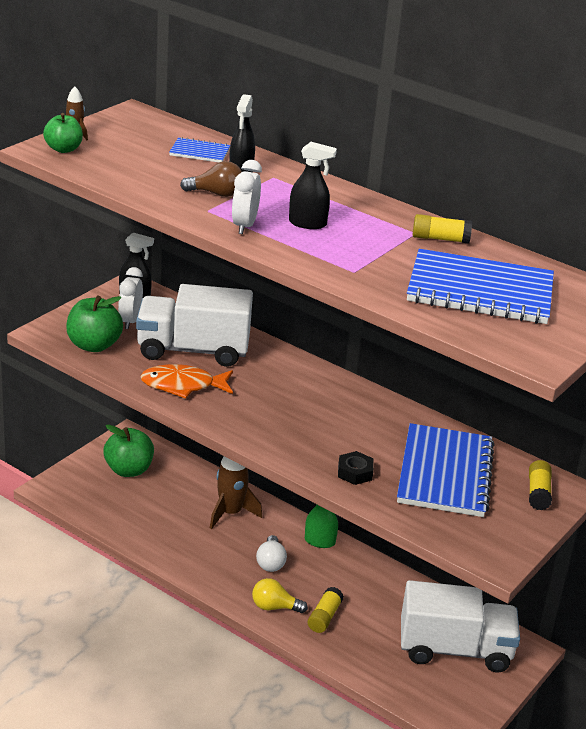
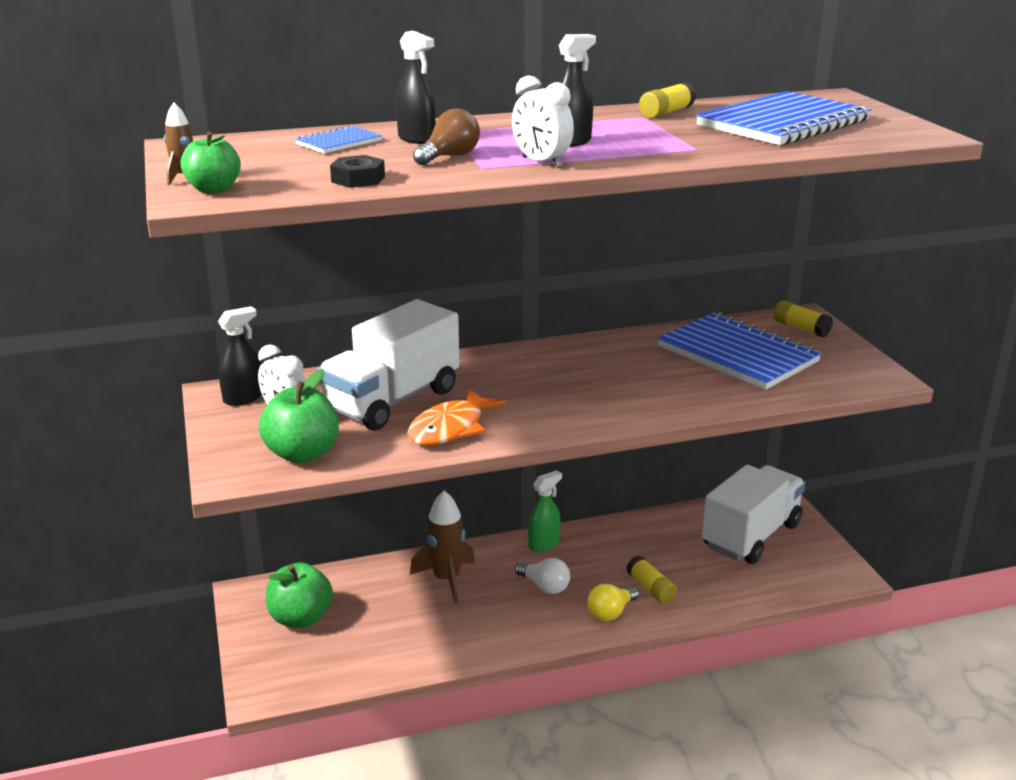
camera: 50 degrees left, 5 degrees down
black nut [338,451,374,485] -> black nut moved to [330,155,385,188]

